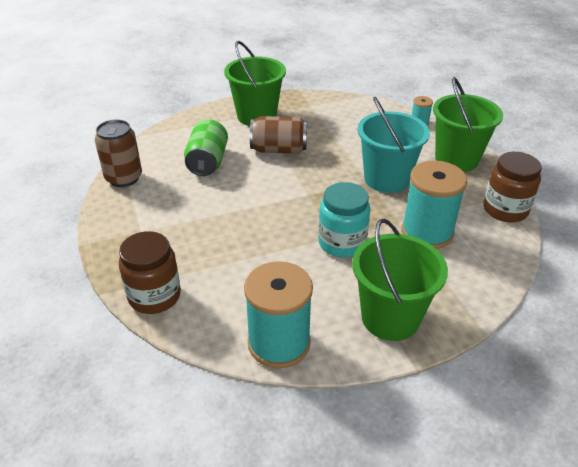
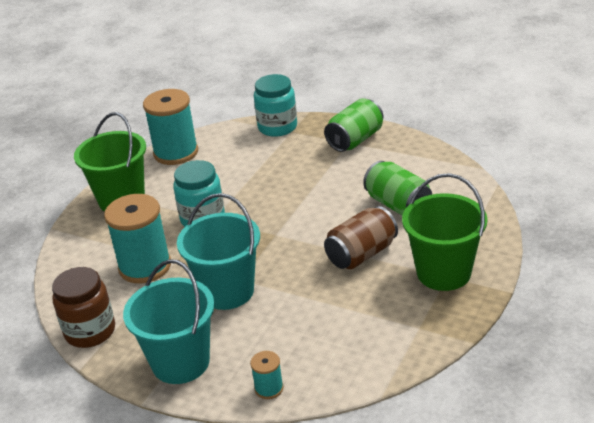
camera: 140 degrees right, 5 degrees down
brown can [95,120,142,187] -> none
brown jar [119,231,181,314] -> turquoise jar [254,74,297,137]
green bucket [433,77,503,172] -> turquoise bucket [123,259,214,384]
none -> green can [324,98,383,152]

